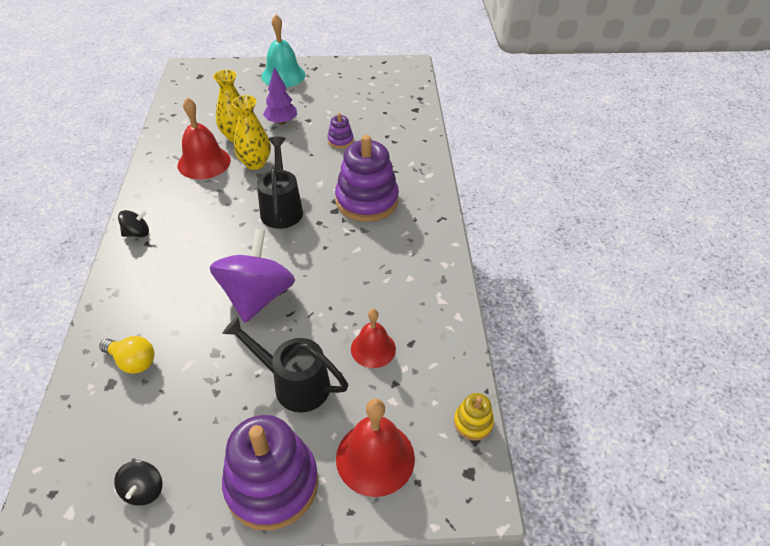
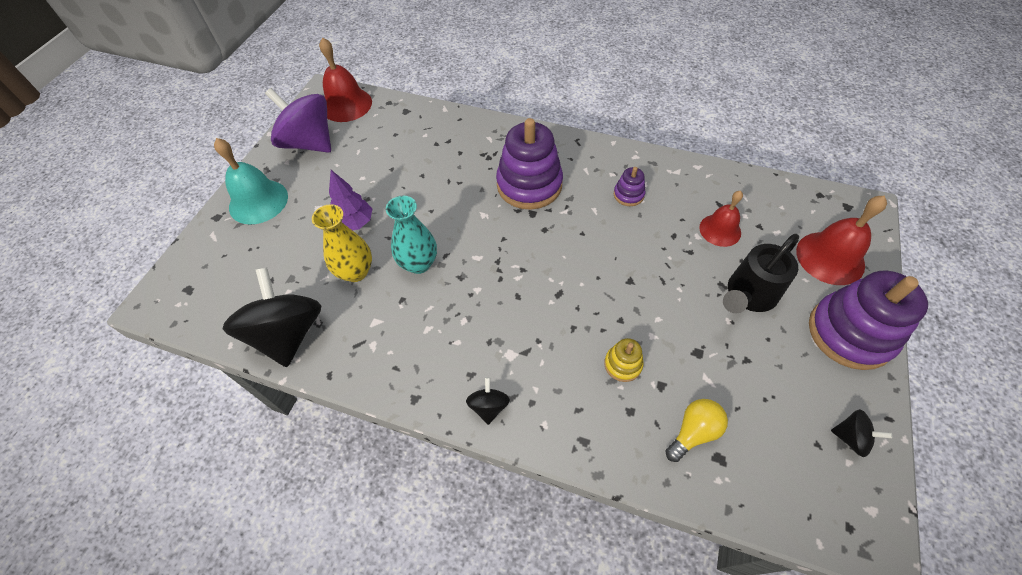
camera: 65 degrees left, 10 degrees up
red bell [178,97,231,179] -> red bell moved to [319,37,372,122]
purple spinning top [210,229,295,323] -> purple spinning top moved to [265,88,331,153]
yellow vase [232,95,271,170] -> turquoise vase [386,196,437,274]
black watering can [257,137,303,229] -> none
purple stacking toy [327,113,354,148] -> purple stacking toy moved to [614,167,645,206]
yellow stacking toy [454,393,494,441] -> yellow stacking toy moved to [604,338,643,382]
none -> black spinning top [222,267,322,367]

